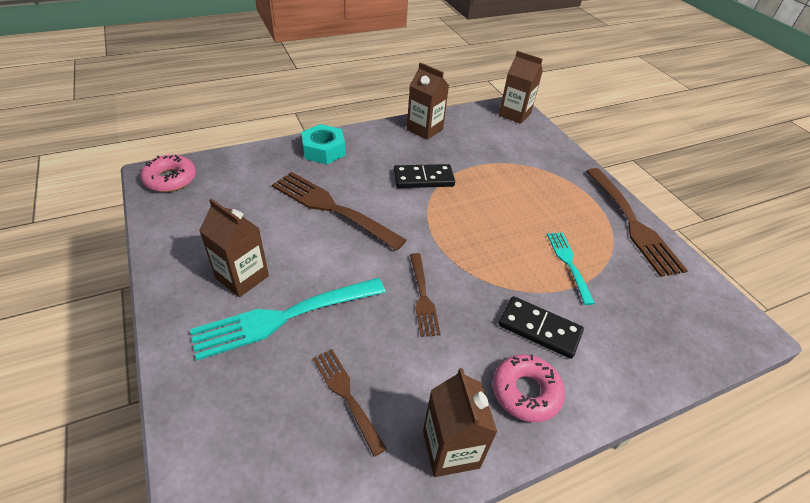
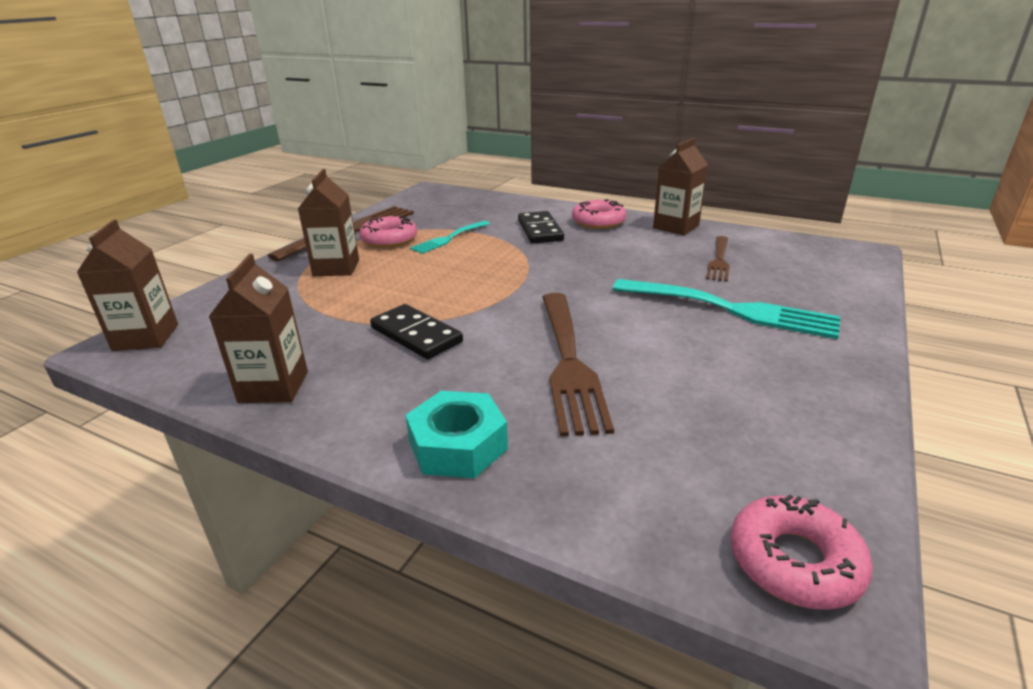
camera: 125 degrees left, 15 degrees down
brown carton [199,199,269,297] -> brown carton moved to [298,169,359,276]
brown fork [410,253,441,337] -> none
none -> pink donut [359,216,417,248]

